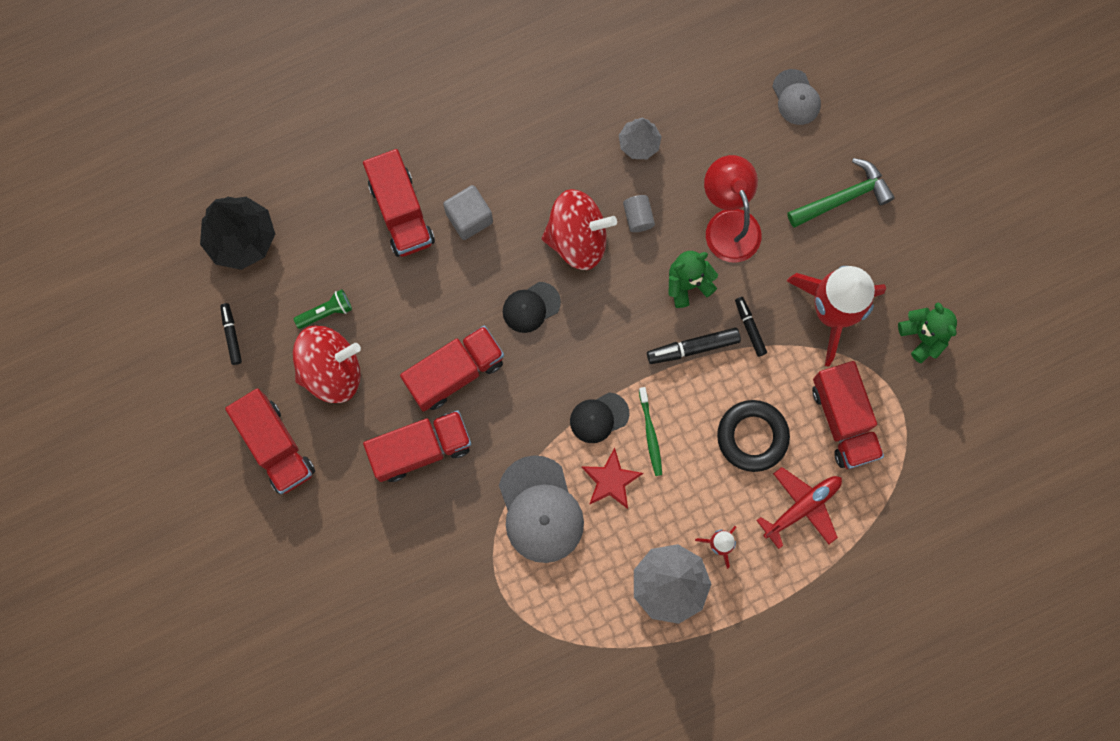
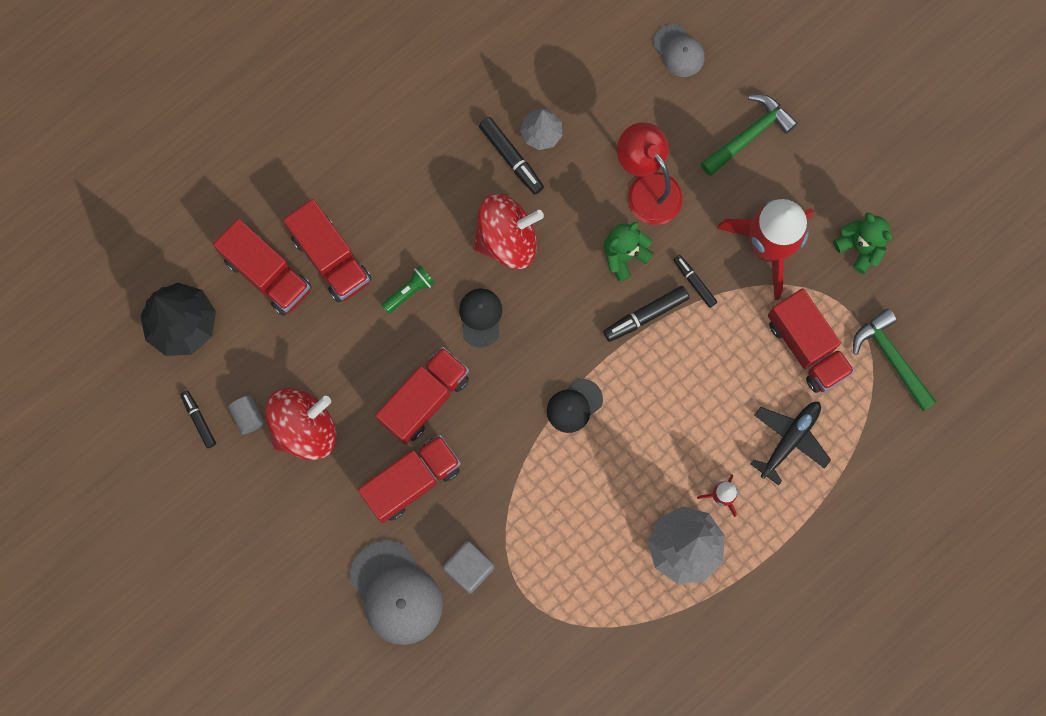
camera: 15 degrees left, 0 degrees up
red truck [225,388,315,494] -> red truck moved to [213,219,312,316]
green flashlight [294,289,352,329] -> green flashlight moved to [381,265,435,314]
grey cube [443,185,493,240] -> grey cube moved to [443,541,494,594]
grey cap [499,455,584,563] -> grey cap moved to [350,540,443,645]
black cap [503,282,561,333] -> black cap turned 135 degrees clockwise [459,288,502,348]
red star [581,448,643,509] -> none
grey cylinder [623,195,655,232] -> grey cylinder moved to [228,395,265,434]
green toothbrush [639,387,662,476] -> none
black ring [717,400,790,472] -> none
red plane [756,467,842,549] -> black plane [751,402,831,485]
none -> black marker [479,117,544,195]
none -> green hammer [853,308,937,411]

